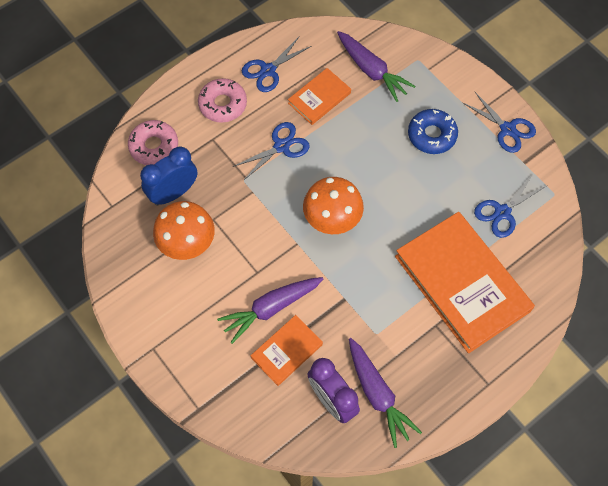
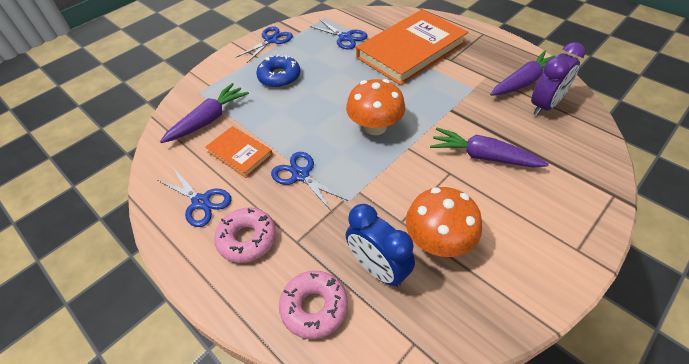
camera: 95 degrees left, 15 degrees down
purple carrot [217,277,323,344] -> purple carrot turned 150 degrees clockwise [430,128,549,168]
orange book [251,315,323,386] -> none

